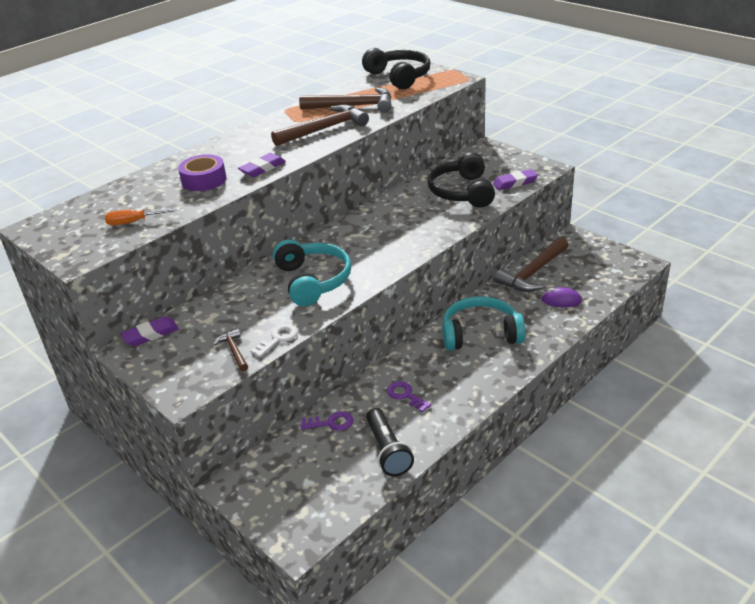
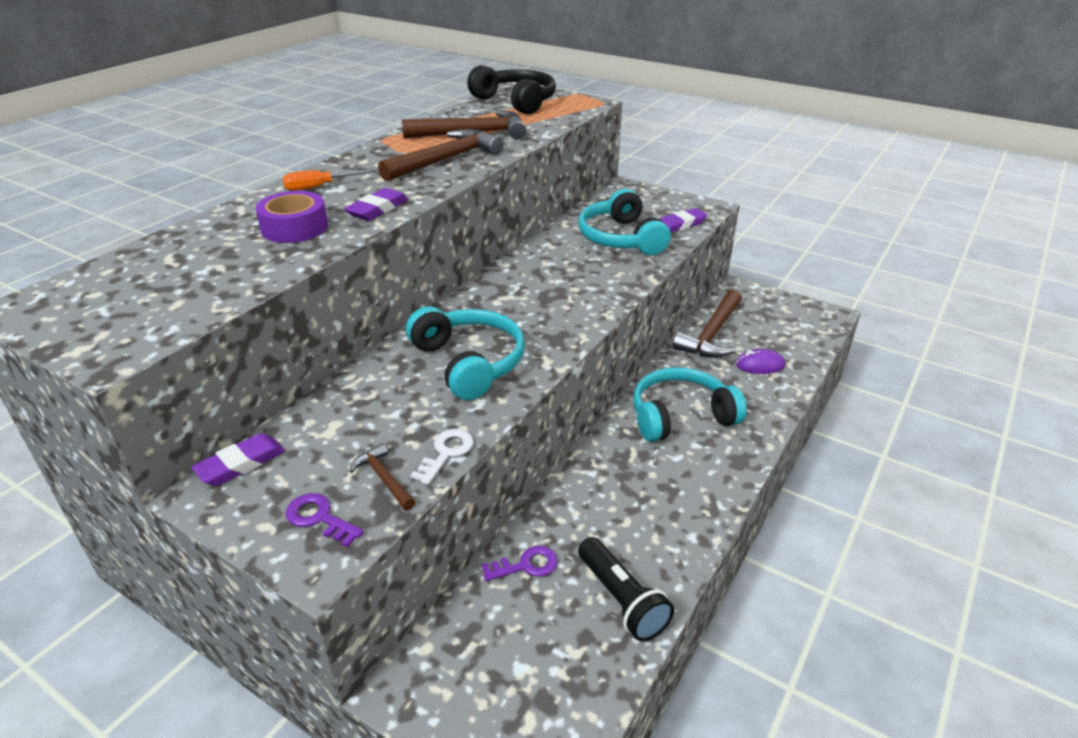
camera: 15 degrees left, 0 degrees up
orange screwdriver [105,208,180,225] -> orange screwdriver moved to [282,169,375,191]
purple key [387,381,431,412] -> purple key moved to [286,493,364,547]
black headphones [428,152,495,208] -> turquoise headphones [578,189,671,255]

